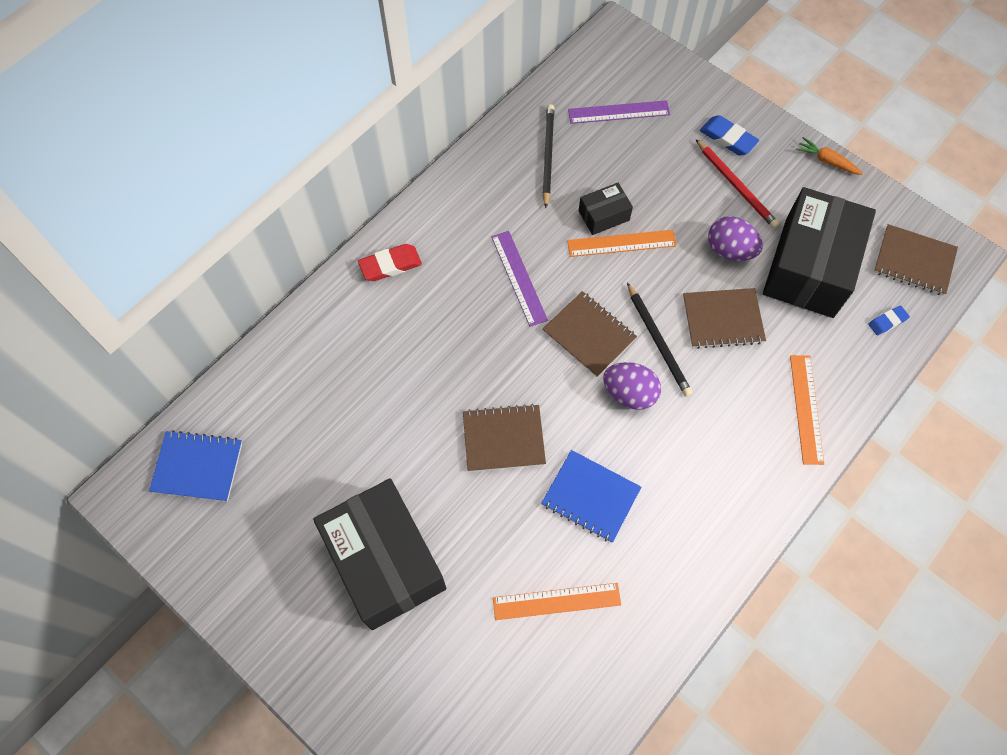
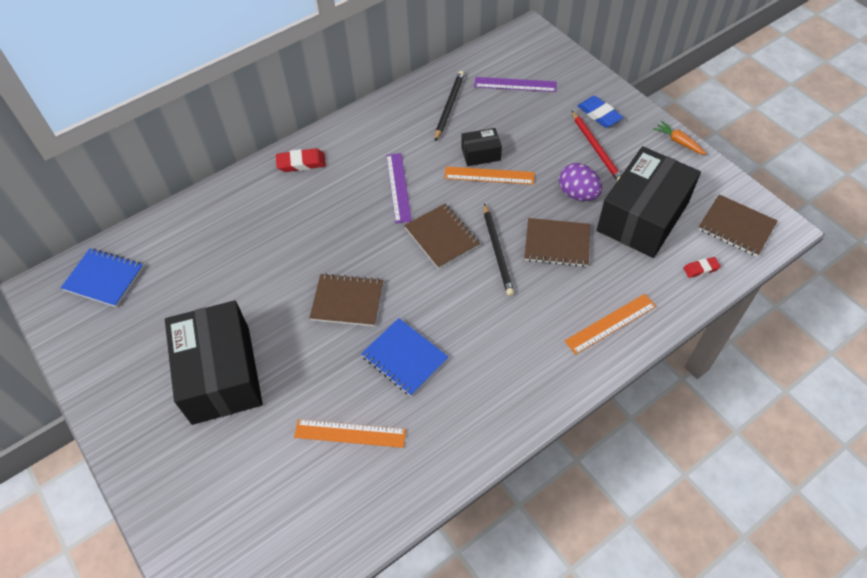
camera: 15 degrees right, 10 degrees down
purple egg [603,362,661,410] -> none
orange ruler [790,355,824,465] -> orange ruler turned 45 degrees clockwise [565,294,656,355]
blue eraser [868,306,910,336] -> red eraser [683,257,721,278]

